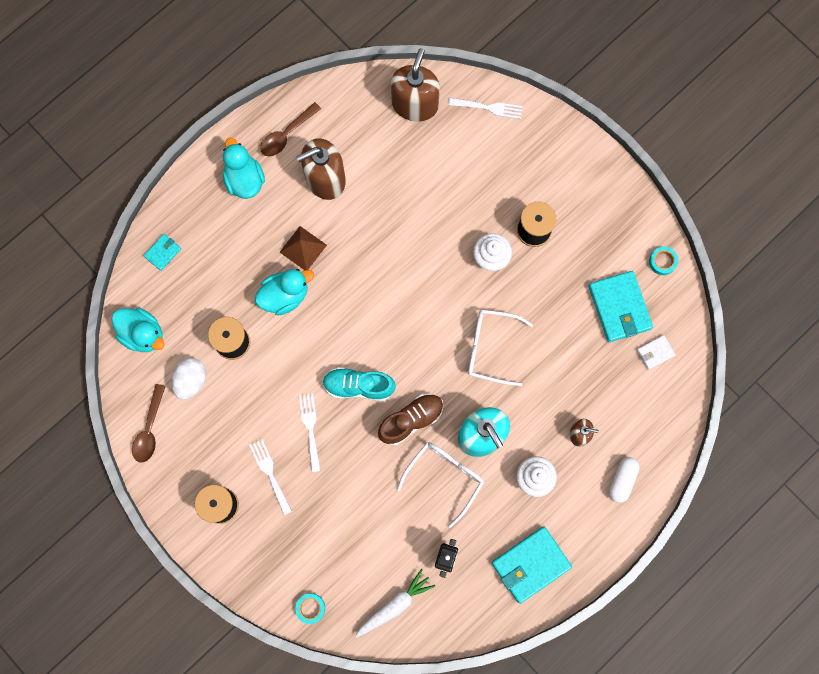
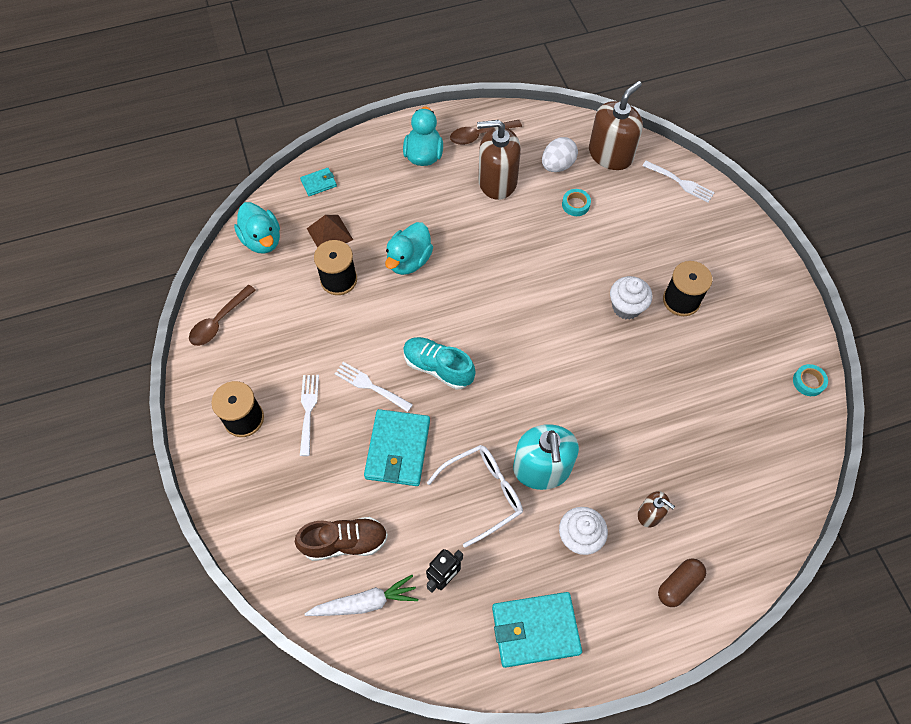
camera: 25 degrees right, 15 degrees down
white egg [172,358,206,400] -> white egg moved to [542,137,578,172]
turquoise duck [255,269,314,315] -> turquoise duck turned 120 degrees clockwise [385,222,433,275]
brown pyramid [280,226,327,270] -> brown pyramid moved to [307,215,353,248]
turquoise tape [295,593,325,624] -> turquoise tape moved to [562,189,591,216]
white fork [299,393,321,472] -> white fork turned 75 degrees counterclockwise [334,362,413,412]
brown shoe [378,393,444,445] -> brown shoe moved to [295,517,388,561]
white glasses [468,309,533,386] -> none
turquoise wallet [589,271,653,342] -> turquoise wallet moved to [364,409,430,486]
white capsule [609,457,640,503] -> brown capsule [658,558,706,607]
white wallet [637,335,675,370] -> none

